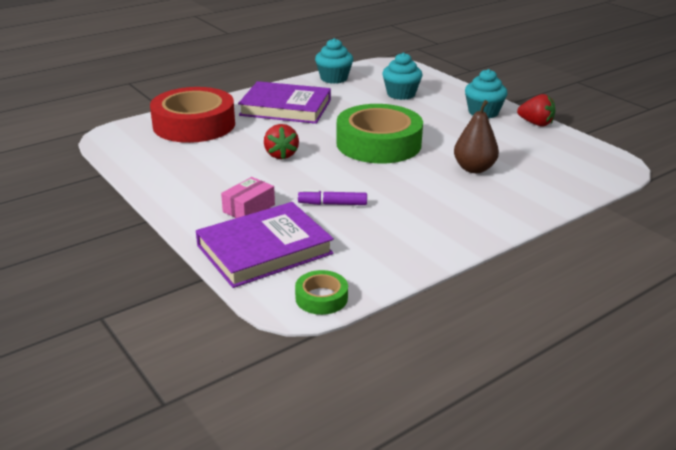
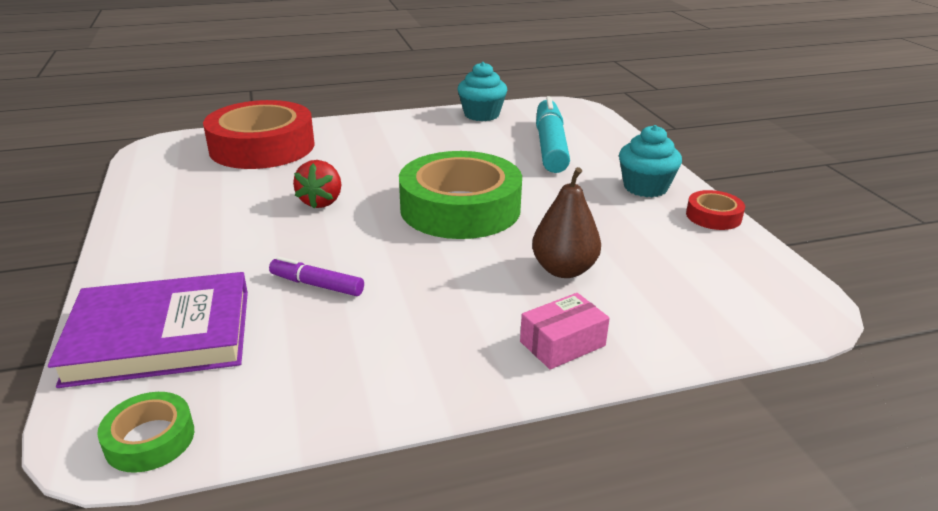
camera: 20 degrees right, 0 degrees up
pink box [221,177,275,218] -> pink box moved to [520,293,610,370]
purple book [238,81,331,124] -> none
turquoise cupcake [382,52,422,100] -> turquoise marker [536,96,570,173]
red strawberry [517,94,555,127] -> red tape [686,190,745,230]

